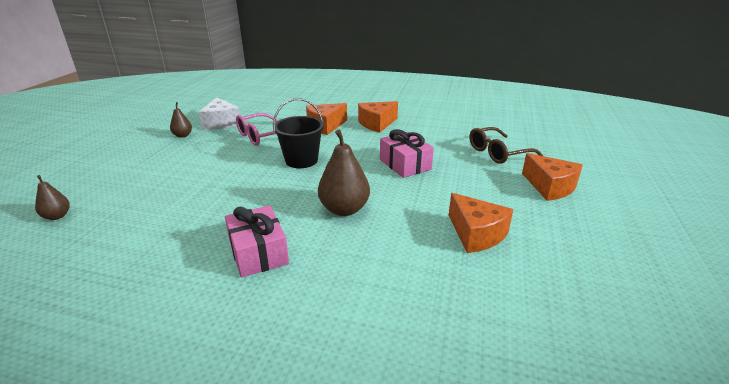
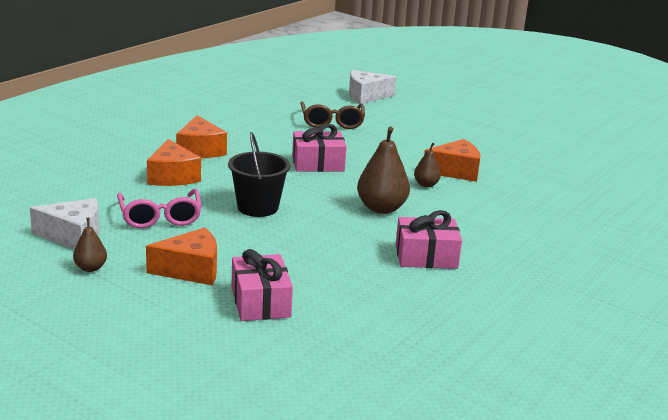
camera: 70 degrees left, 5 degrees down
brown pear [35,175,70,220] -> brown pear moved to [414,143,441,187]
orange cheese [522,153,583,201] -> orange cheese moved to [146,227,217,285]
none -> pink gift [232,249,293,321]
none -> white cheese [349,70,396,104]

